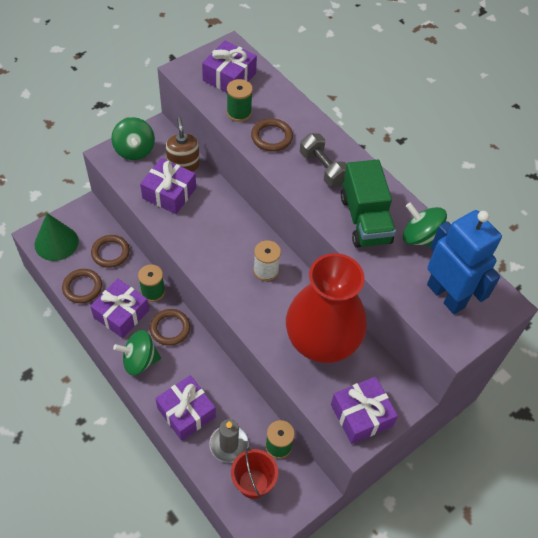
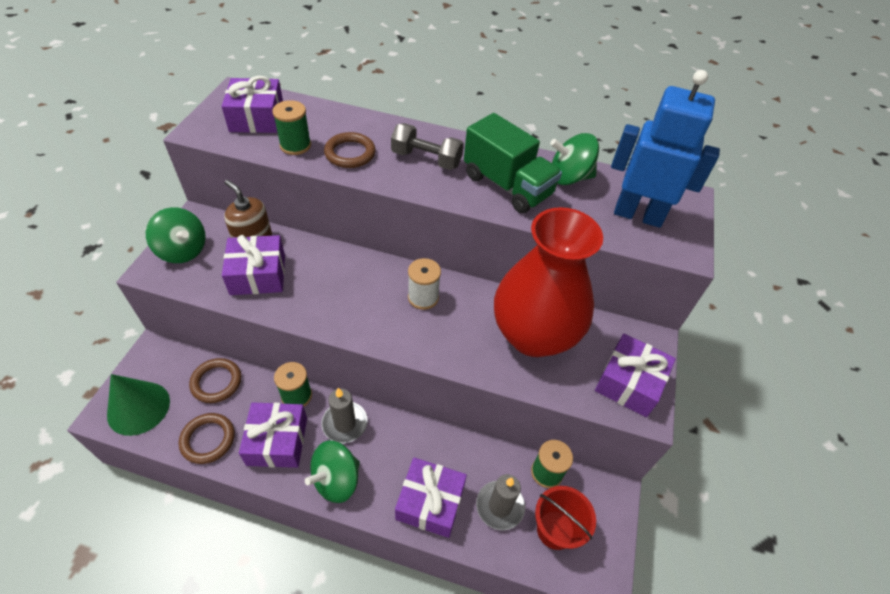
camera: 35 degrees left, 5 degrees down
brown ring [150,309,190,346] -> grey candle [322,388,368,443]

